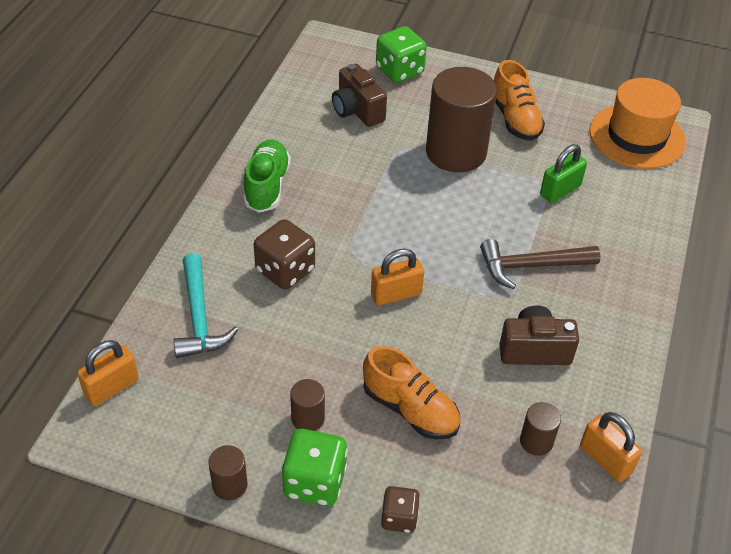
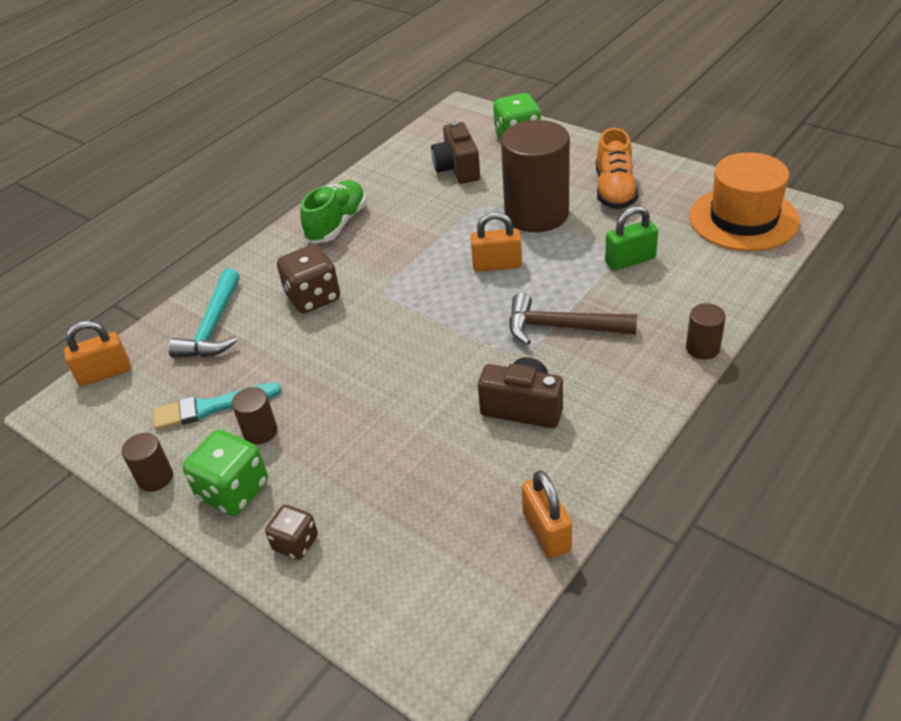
camera: 25 degrees right, 5 degrees down
orange shoe [363,346,460,440] -> none
orange padlock [371,248,424,305] -> orange padlock moved to [470,212,522,272]
brown cylinder [520,402,561,456] -> brown cylinder moved to [686,303,726,360]
none -> turquoise brush [153,382,281,430]

